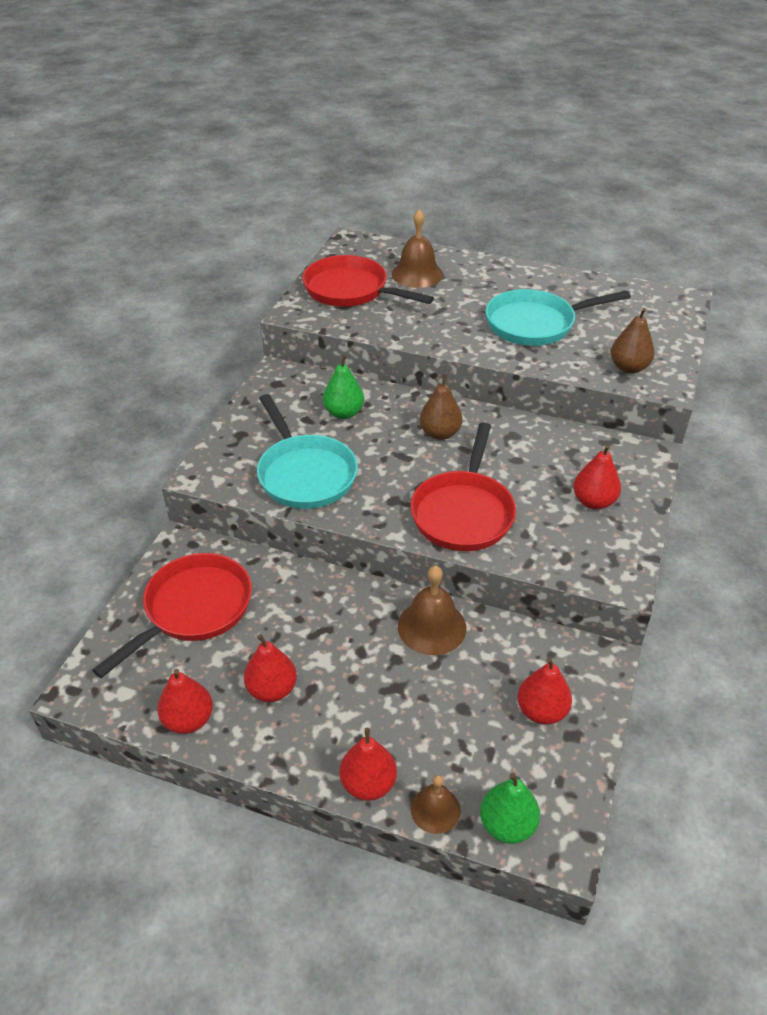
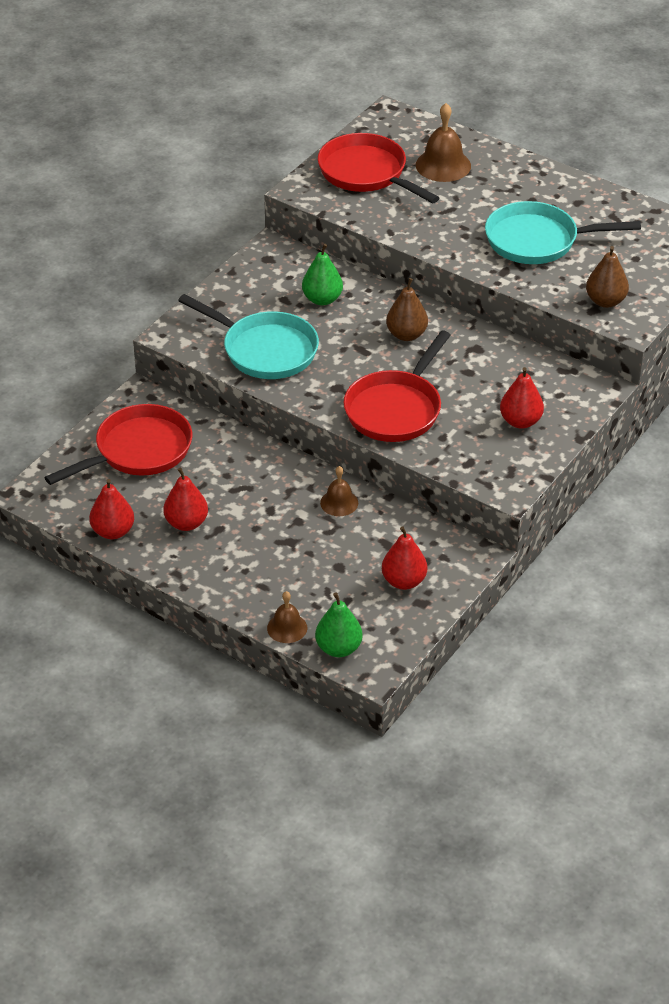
camera: 15 degrees right, 0 degrees up
turquoise pan [257,394,358,509] -> turquoise pan turned 45 degrees counterclockwise [178,294,319,379]
red pear [340,728,397,801] -> none
brown bell [398,566,466,655] -> brown bell [320,466,358,516], size x0.61

